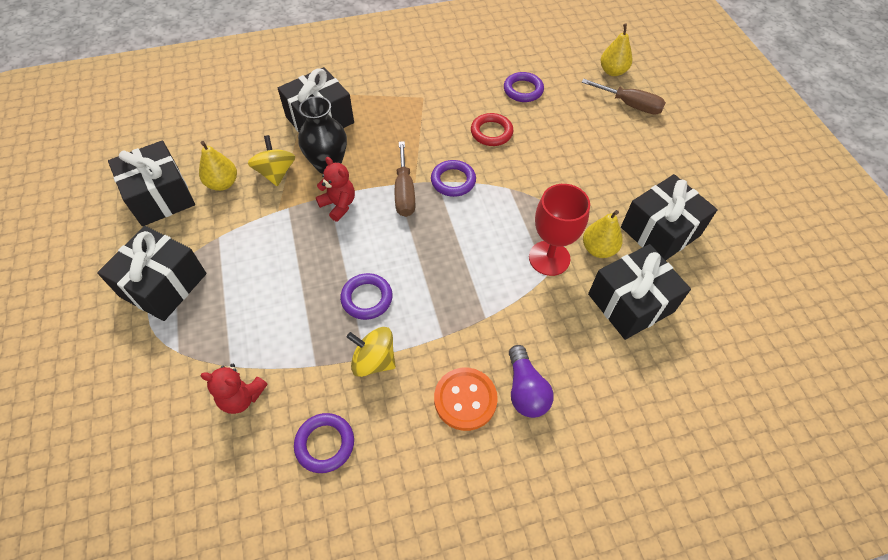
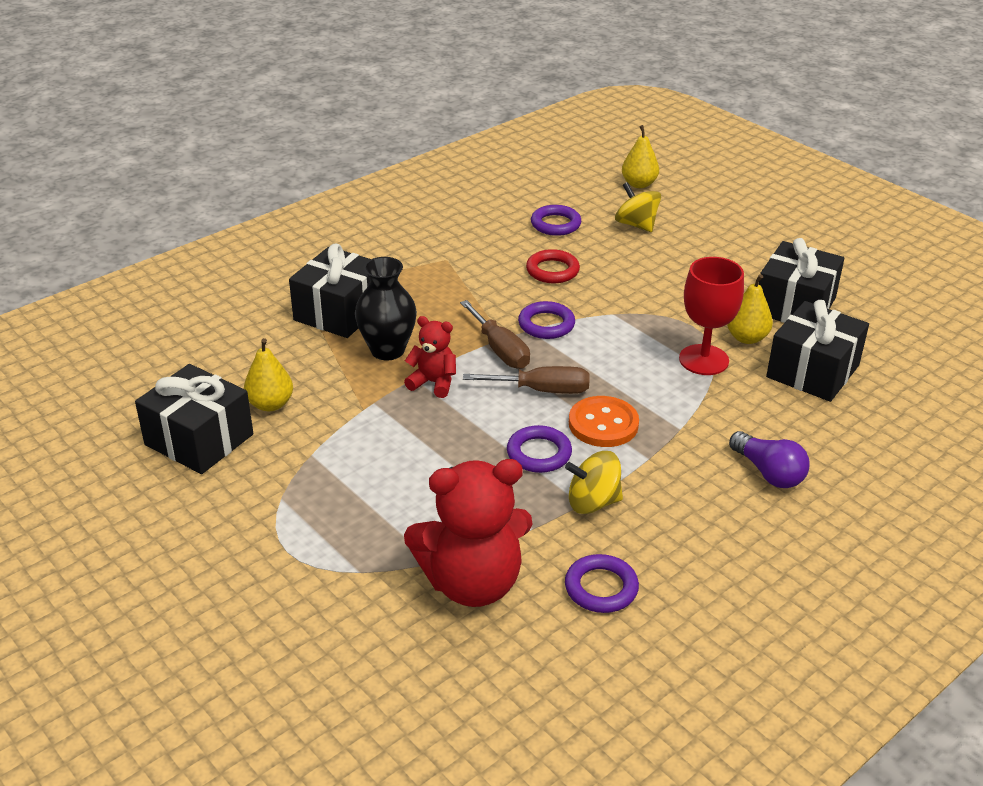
camera: 25 degrees left, 20 degrees down
black gift [97,226,207,321] -> none
red teddy bear [200,364,268,414] -> red teddy bear [404,459,533,607], size x1.95
yellow spinning top [248,135,295,186] -> yellow spinning top moved to [615,182,661,232]
orange button [434,368,498,431] -> orange button moved to [569,396,639,447]
brown screwdriver [582,79,666,115] -> brown screwdriver moved to [463,366,590,394]

